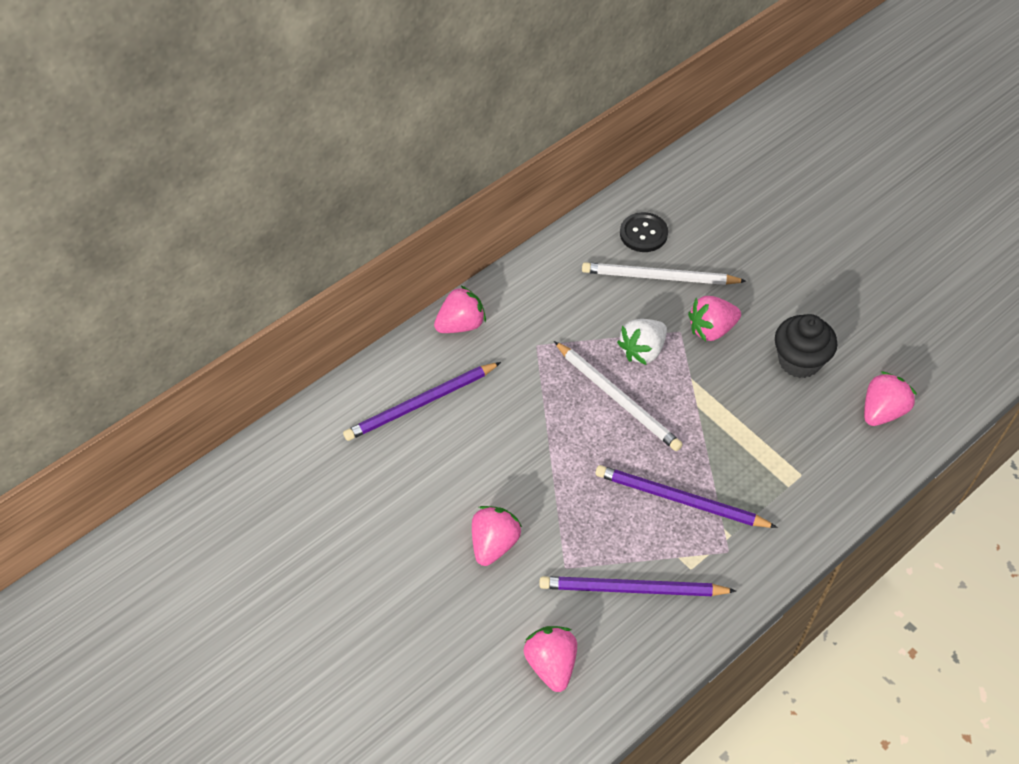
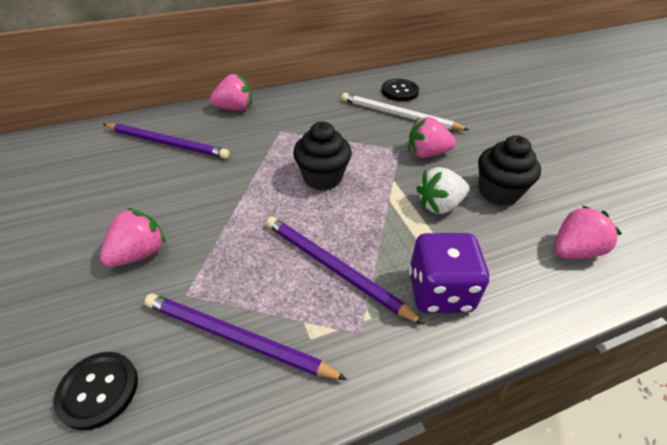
camera: 15 degrees right, 10 degrees down
purple pencil [343,362,501,441] -> purple pencil turned 150 degrees counterclockwise [103,123,230,159]
pink strawberry [524,626,577,692] -> black button [53,352,138,430]
white pencil [554,341,683,451] -> black cupcake [293,122,352,190]
white strawberry [617,319,667,365] -> white strawberry moved to [416,167,469,214]
none -> purple dice [409,233,490,313]

